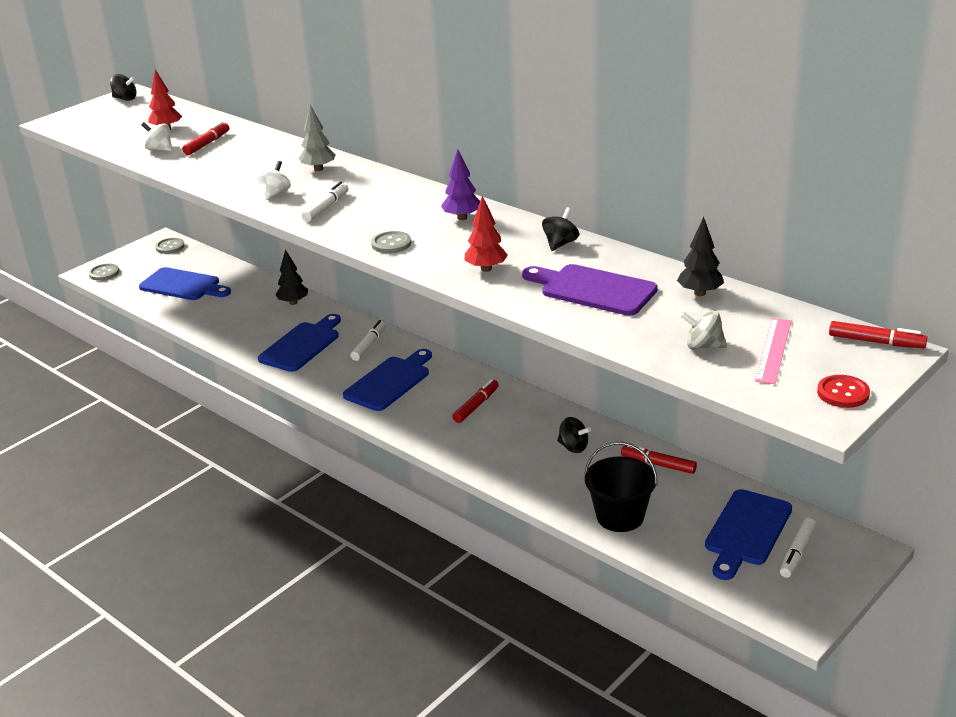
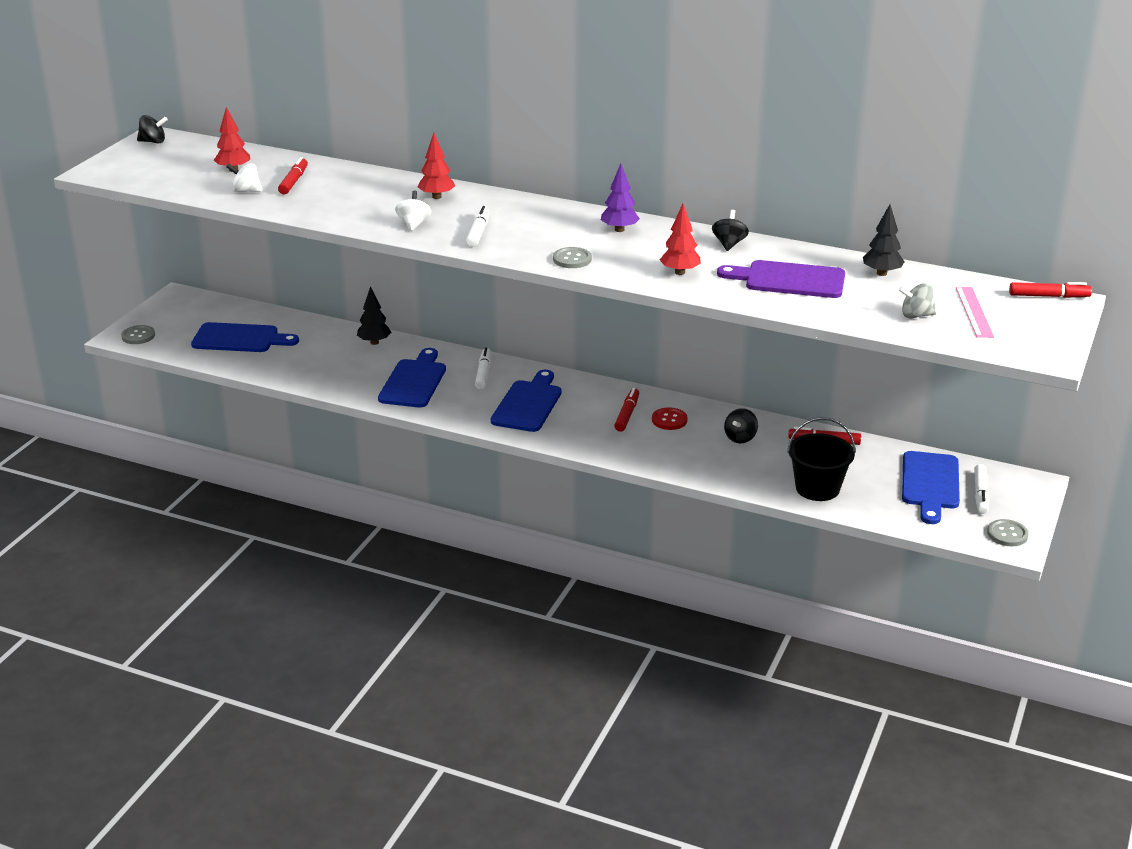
camera: 20 degrees left, 0 degrees up
grey button [155,238,185,254] -> grey button moved to [987,519,1029,546]
grey tree [299,105,336,171] -> red tree [418,133,455,199]
black spinning top [557,417,591,453] -> black spinning top turned 105 degrees clockwise [724,408,758,443]
red button [817,375,870,408] -> red button moved to [652,407,688,430]

